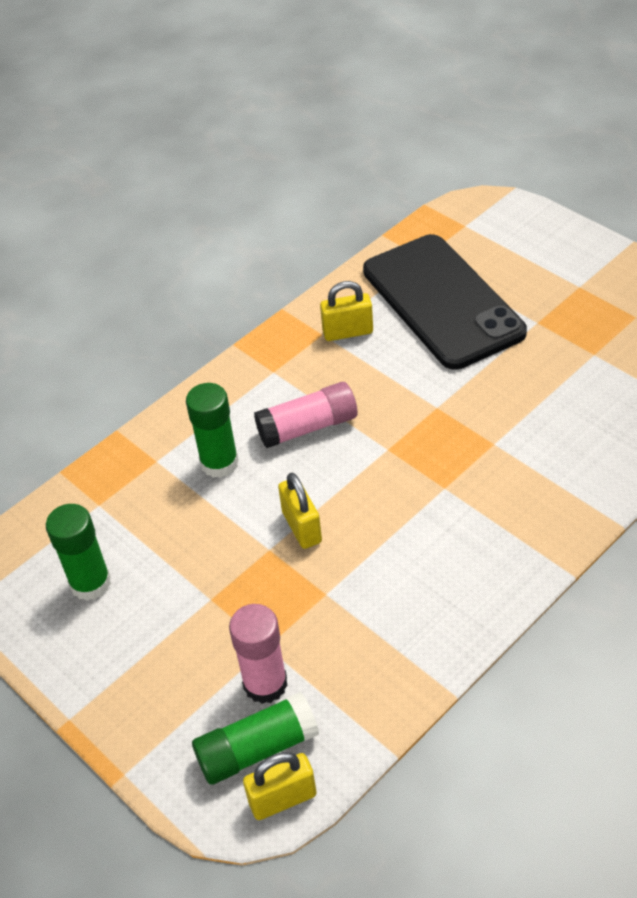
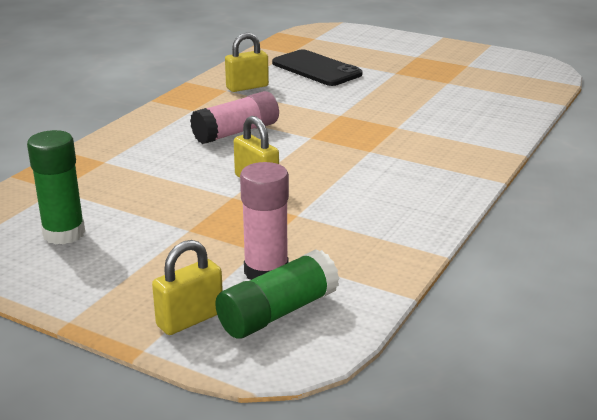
camera: 20 degrees left, 20 degrees down
green glue stick [186,383,239,478] -> none
yellow padlock [243,752,317,820] -> yellow padlock moved to [152,240,223,335]
black phone [363,234,527,370] -> black phone [272,49,363,86], size x0.62

